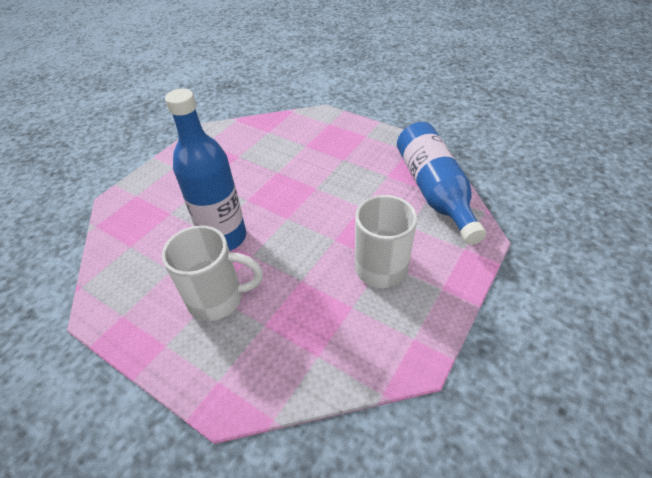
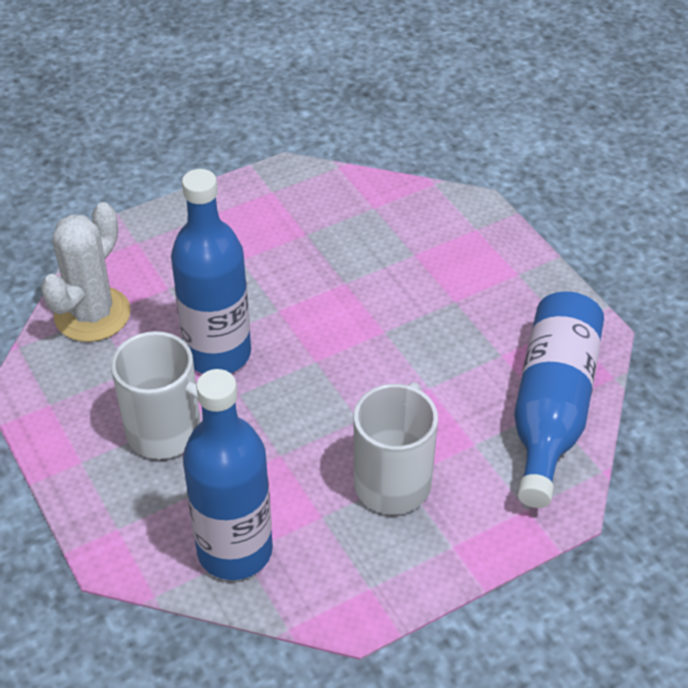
camera: 25 degrees right, 0 degrees up
none -> white cactus [41,202,131,342]
none -> blue bottle [183,369,273,580]

